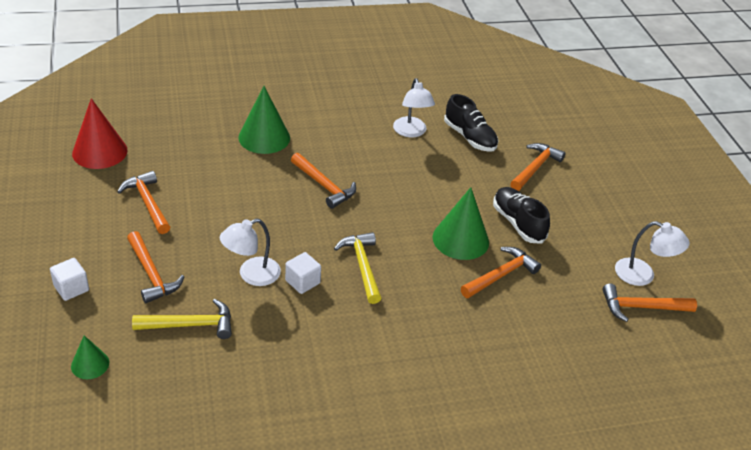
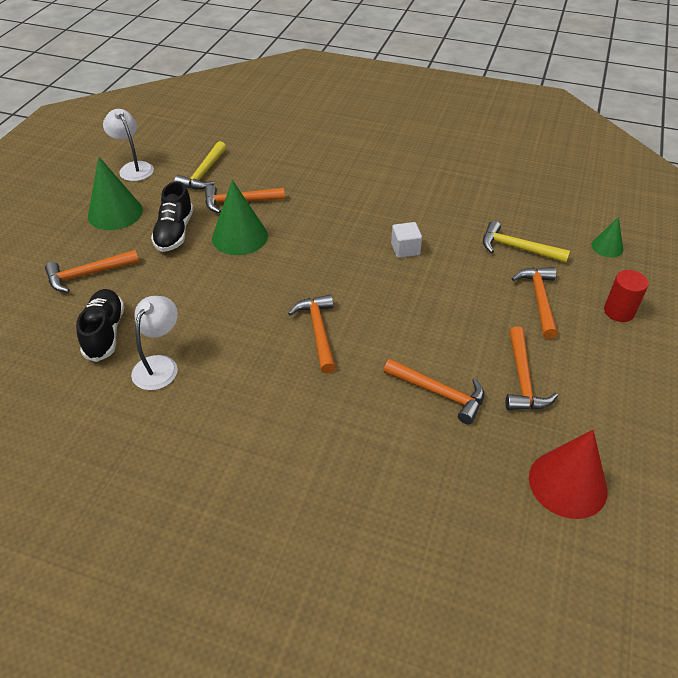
camera: 145 degrees left, 5 degrees up
white cube [50,258,89,301] -> red cylinder [604,270,649,322]
white lamp [220,219,281,286] -> none
green cone [238,86,290,154] -> green cone moved to [88,157,143,230]
yellow hammer [334,232,381,304] -> yellow hammer moved to [174,141,226,189]
orange hammer [602,284,697,322] -> orange hammer moved to [383,359,484,424]

